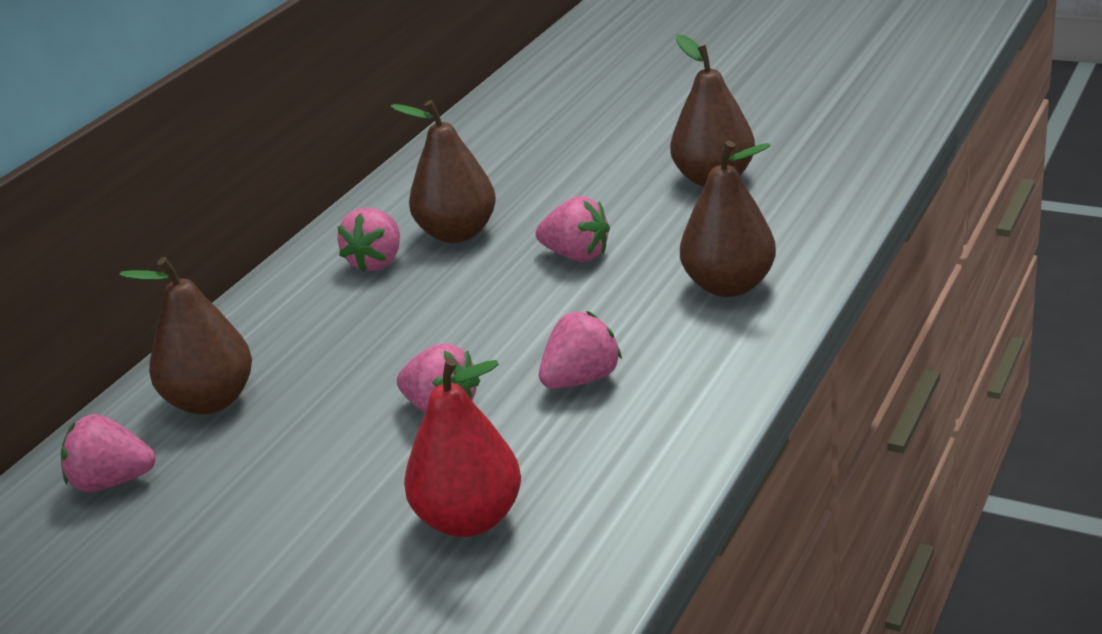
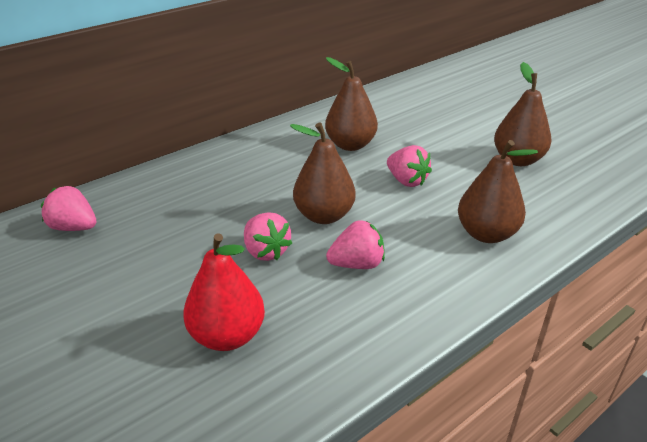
camera: 20 degrees right, 5 degrees up
brown pear [119,257,252,415] -> brown pear moved to [290,122,356,224]
pink strawberry [337,208,400,272] -> none

